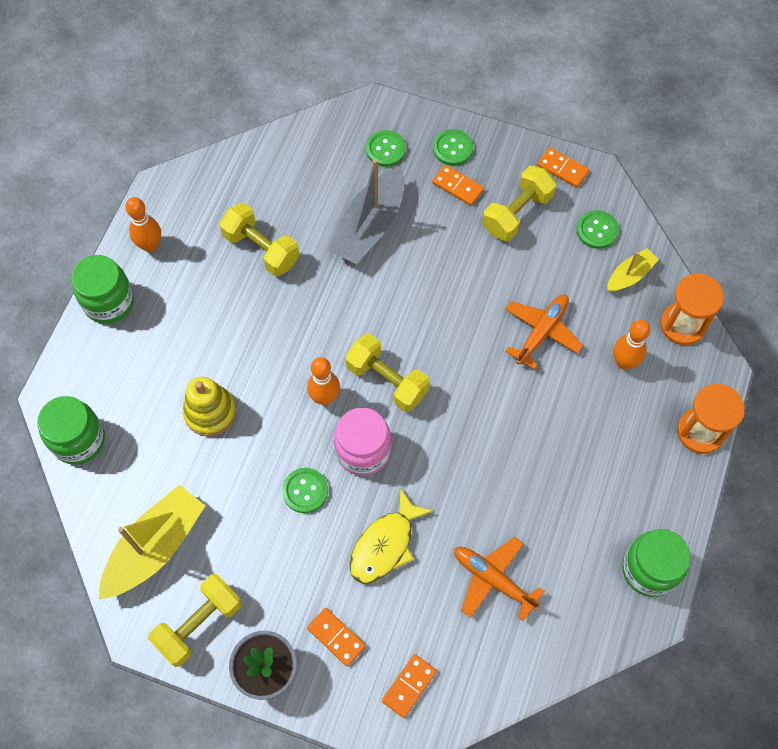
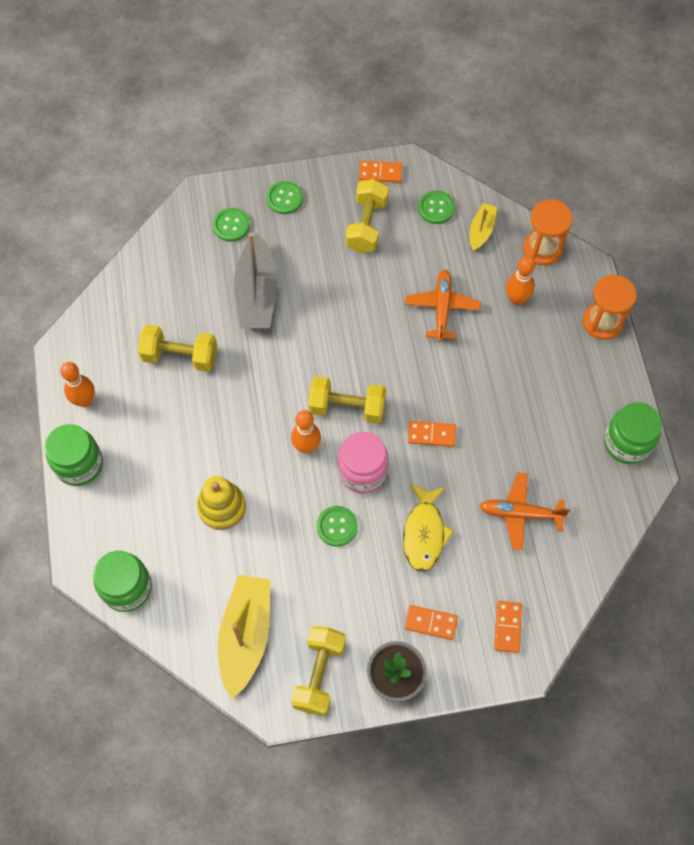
camera: 30 degrees left, 0 degrees up
orange domino [432,165,484,206] -> orange domino moved to [408,421,456,447]

